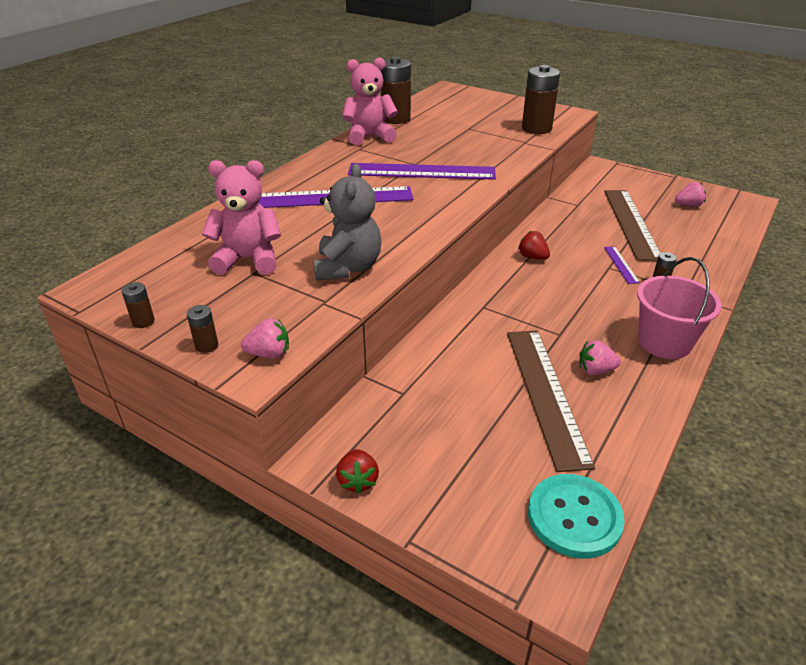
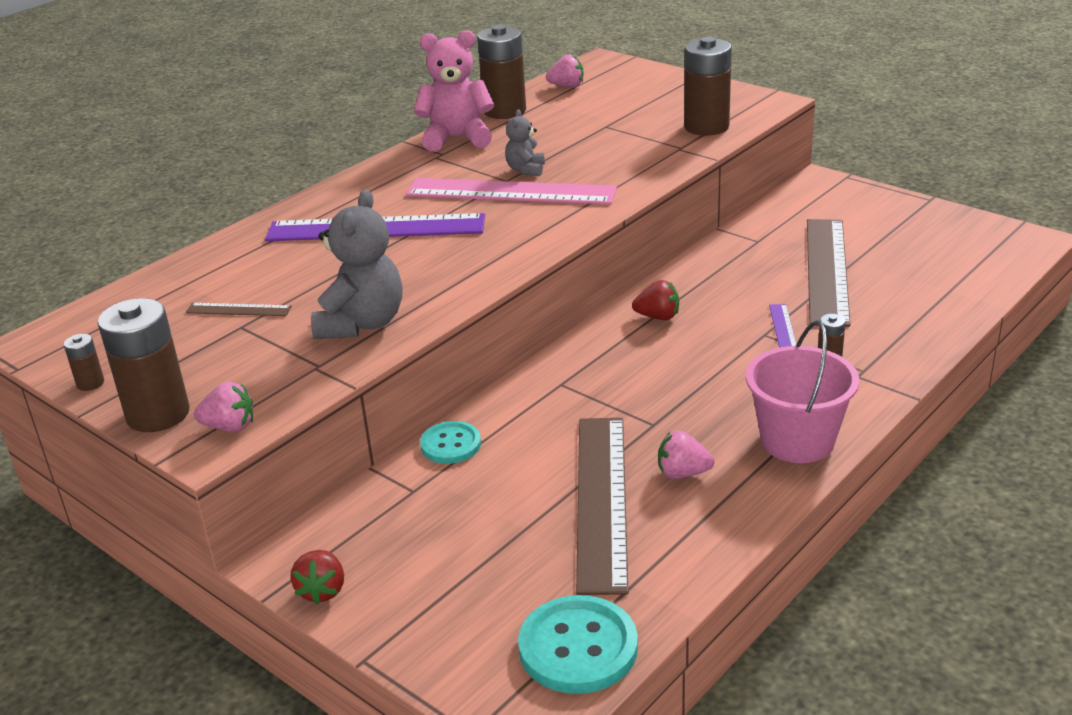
camera: 10 degrees right, 5 degrees down
brown battery [187,305,218,353] -> brown battery [98,298,190,432], size x2.21
pink teddy bear [202,160,281,275] -> brown ruler [186,303,292,316]
purple ruler [348,163,496,180] -> pink ruler [406,178,617,205]
red strawberry [518,231,550,260] -> red strawberry turned 135 degrees clockwise [632,280,679,320]
pink strawberry [675,182,706,207] -> pink strawberry moved to [546,54,583,87]
none -> turquoise button [420,421,481,464]
none -> grey teddy bear [505,109,545,176]

